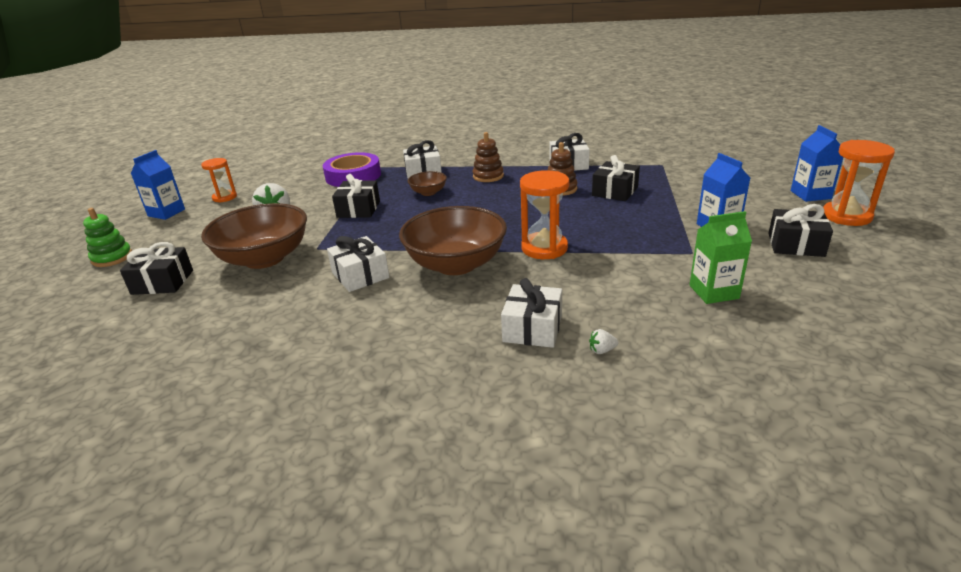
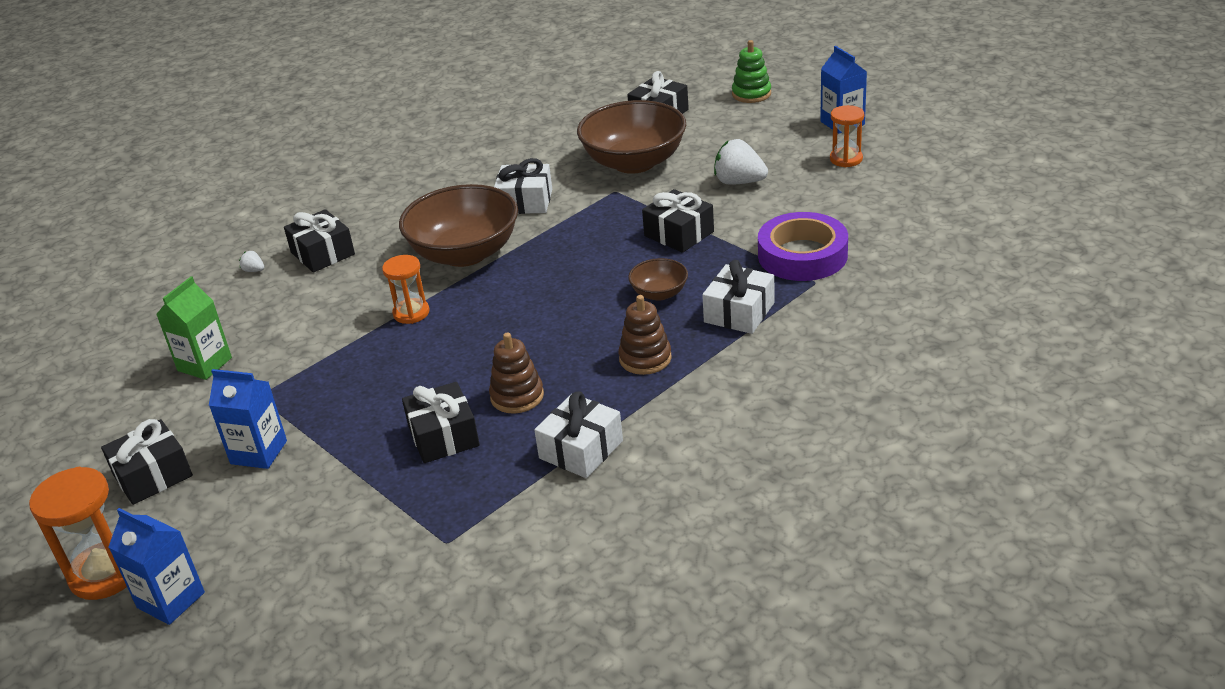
camera: 130 degrees right, 5 degrees up
white gift [501,278,562,348] -> black gift [284,209,355,273]
orange hourglass [520,170,570,259] -> orange hourglass [382,255,430,324], size x0.64
white strawberry [589,329,618,354] -> white strawberry turned 90 degrees counterclockwise [239,251,264,272]

